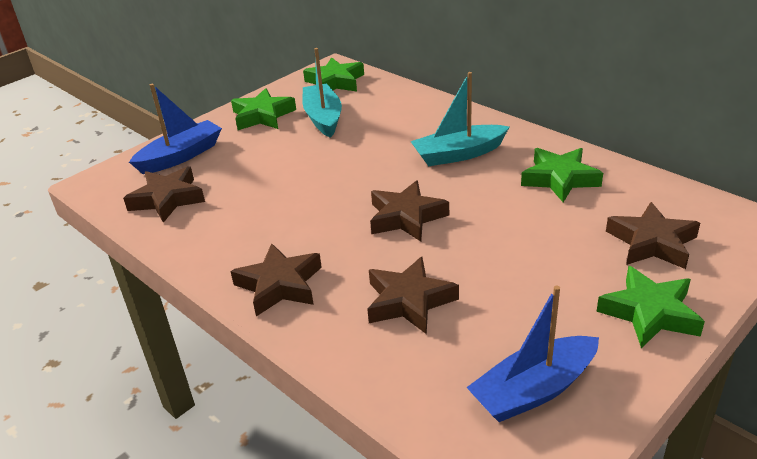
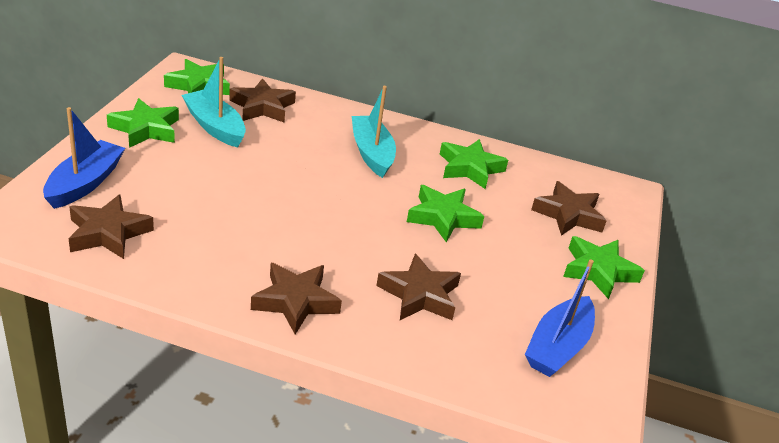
camera: 35 degrees left, 0 degrees up
brown star [370,180,449,241] -> brown star moved to [229,78,296,122]
turquoise boat [410,72,510,166] -> turquoise boat turned 120 degrees clockwise [352,86,396,178]
none -> green star [407,185,484,242]

